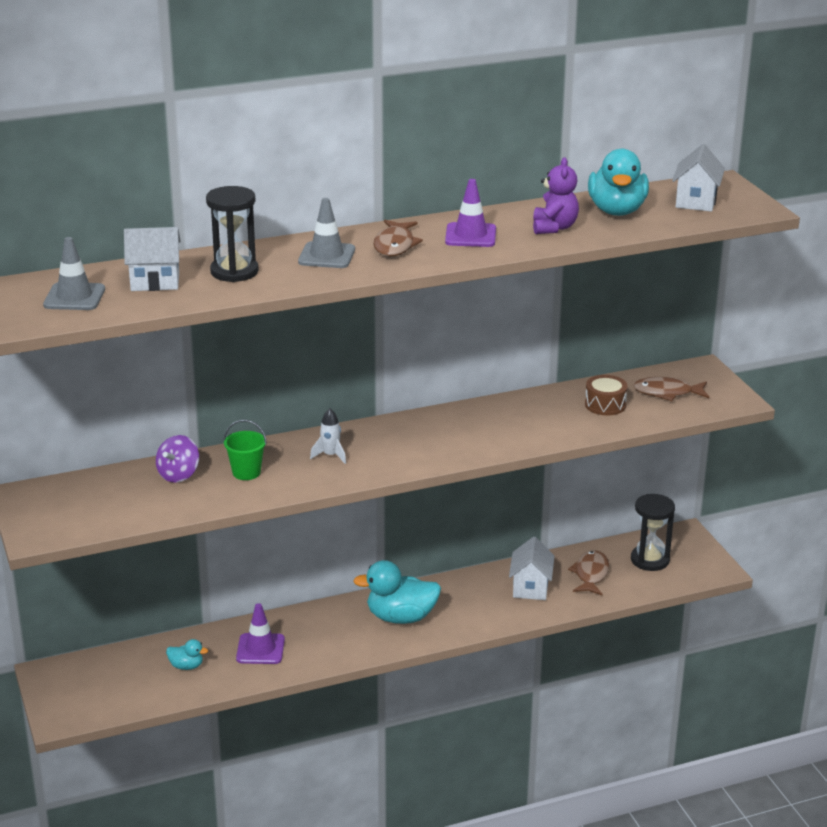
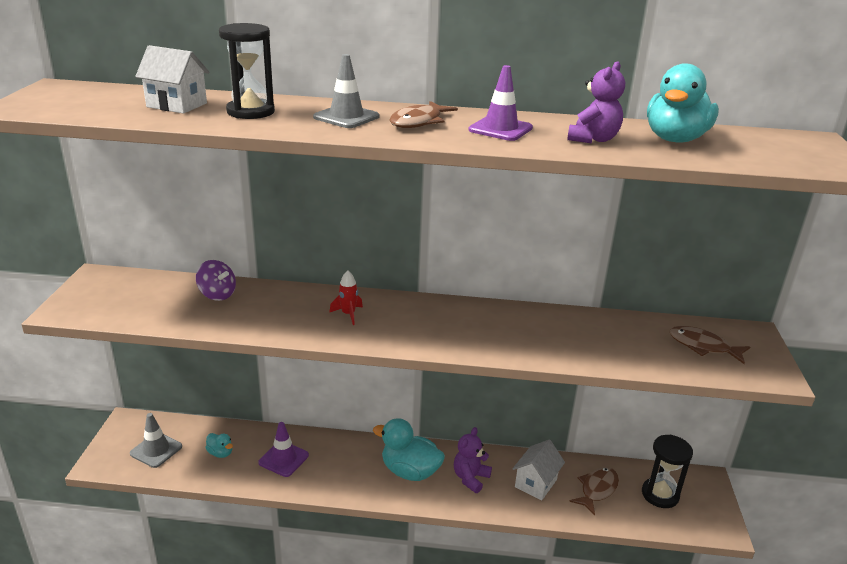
camera: 25 degrees right, 0 degrees up
grey traffic cone [43,237,105,310] -> grey traffic cone moved to [130,413,182,468]
purple spinning top [156,435,199,483] -> purple spinning top turned 105 degrees counterclockwise [196,260,236,301]
green bucket [224,420,267,480] -> none
white rocket [310,408,346,464] -> red rocket [329,271,363,325]
brown drum [585,375,628,416] -> none
white house [672,144,725,212] -> none
none -> purple teddy bear [454,427,492,493]

